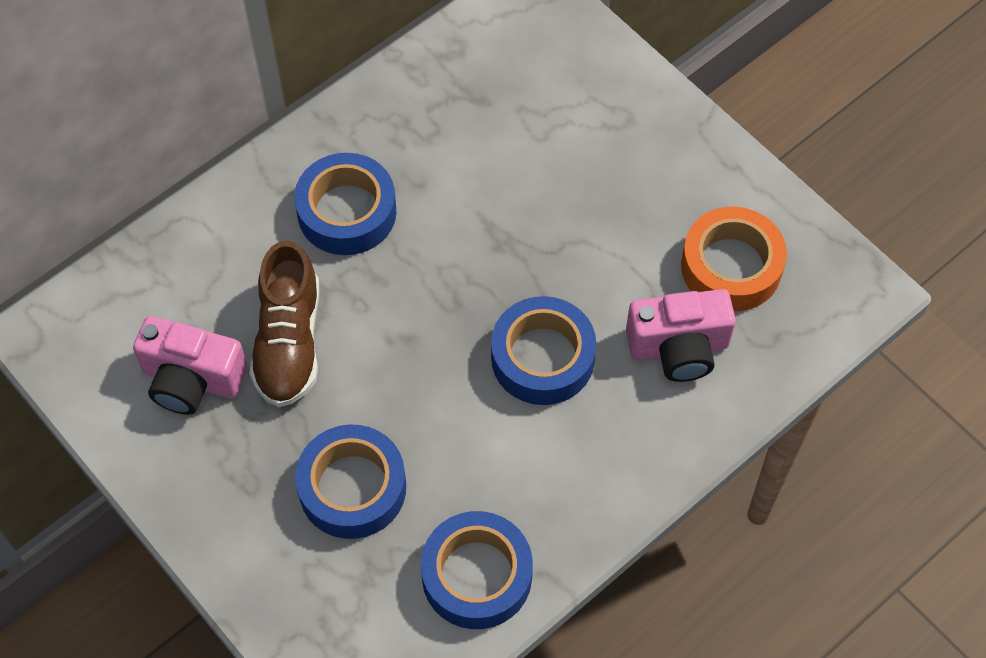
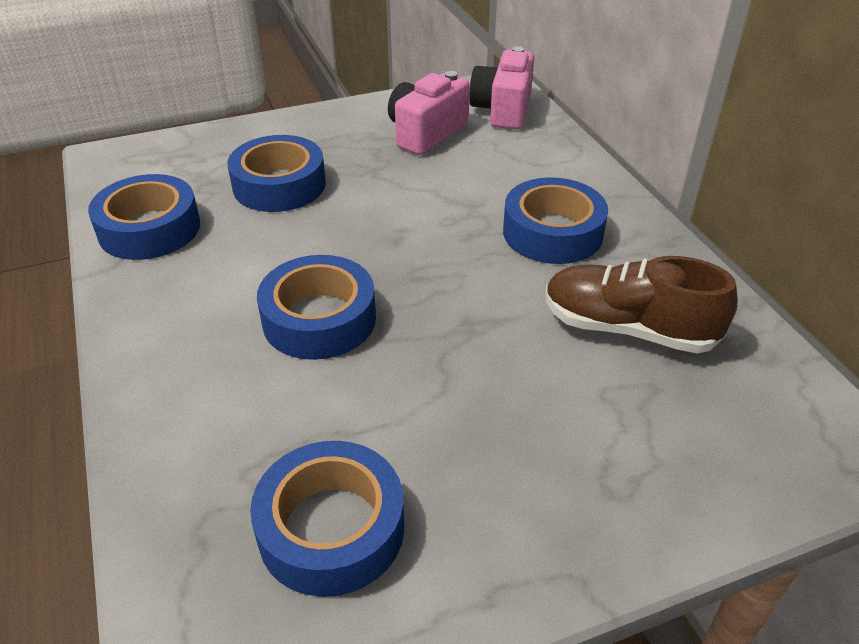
camera: 110 degrees right, 20 degrees down
brown shoe [249,240,319,407] -> brown shoe moved to [545,256,738,353]
pink camera [626,289,736,382] -> pink camera moved to [469,46,534,130]
orange tape [681,207,787,311] -> blue tape [250,441,404,597]

